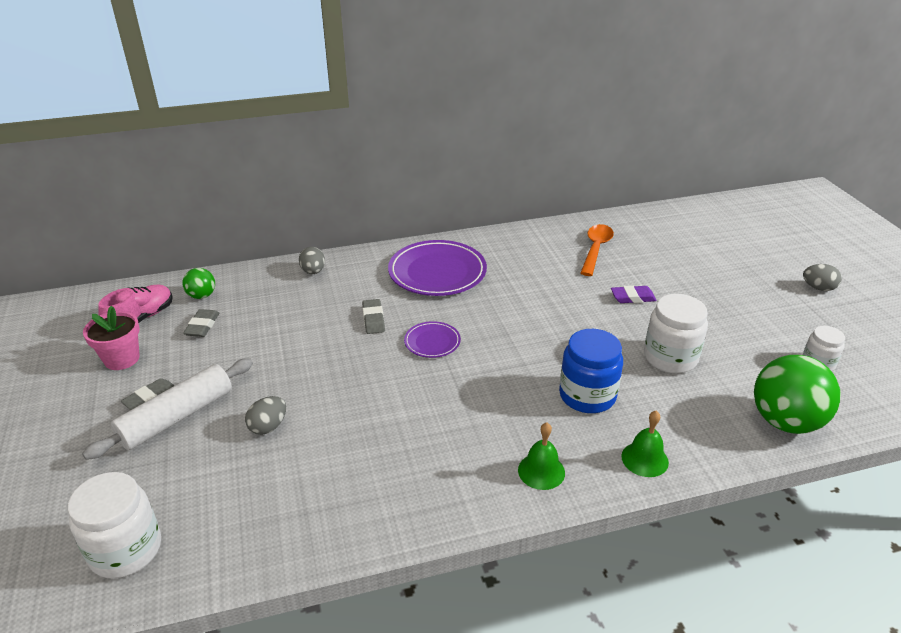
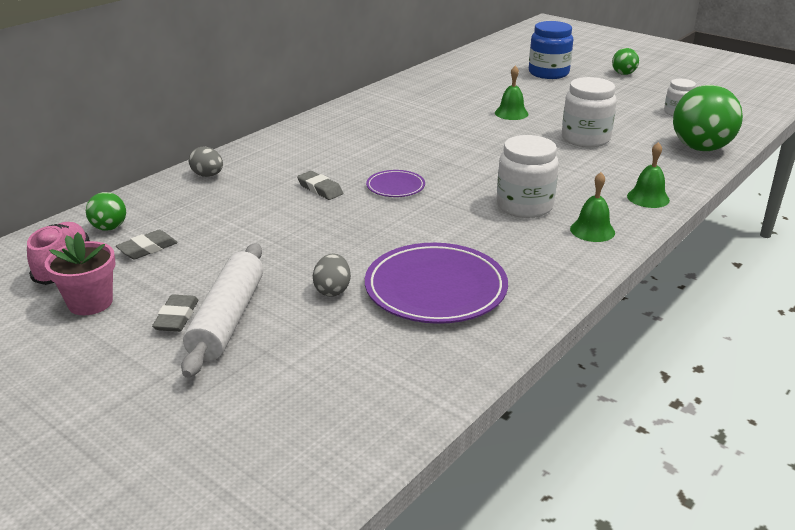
camera: 35 degrees left, 5 degrees down
white jar [68,472,161,578] -> white jar moved to [497,135,559,218]
grey eraser [183,309,219,337] -> grey eraser turned 75 degrees clockwise [116,230,178,259]
purple plate [388,240,487,296] -> purple plate moved to [365,243,508,324]
blue jar [559,329,623,413] -> blue jar moved to [529,21,573,79]
orange spoon [581,224,614,276] -> none
purple eraser [611,285,657,303] -> green bell [495,66,529,120]
grey egg [803,264,842,291] -> green ball [612,48,639,75]

